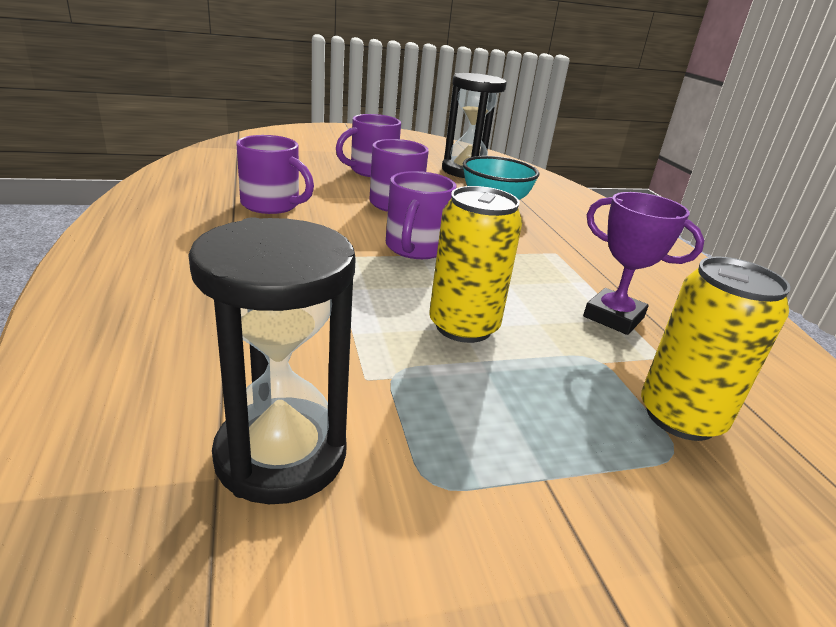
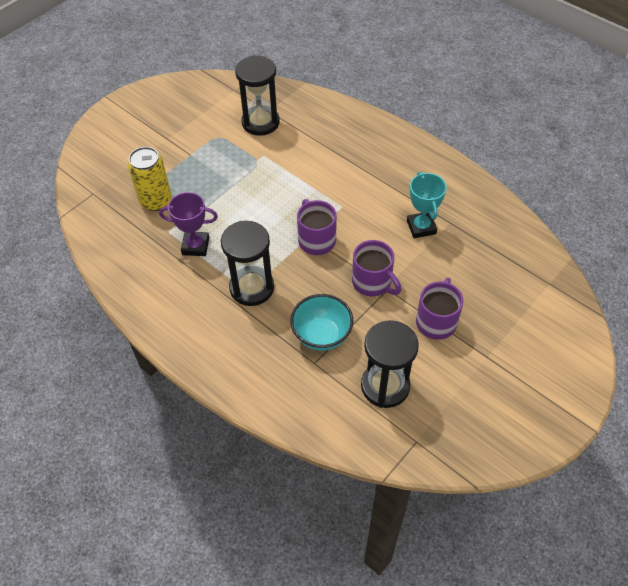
camera: 150 degrees right, 25 degrees up
purple mug [236,135,314,214] -> turquoise trophy [407,172,447,238]
yellow can [429,186,523,343] -> none
none -> black hourglass [221,221,274,306]

